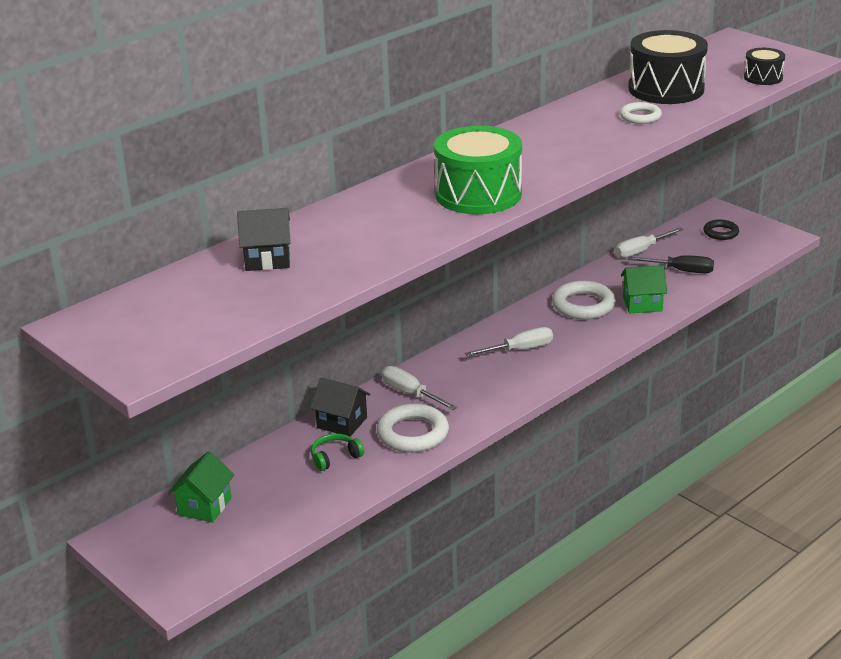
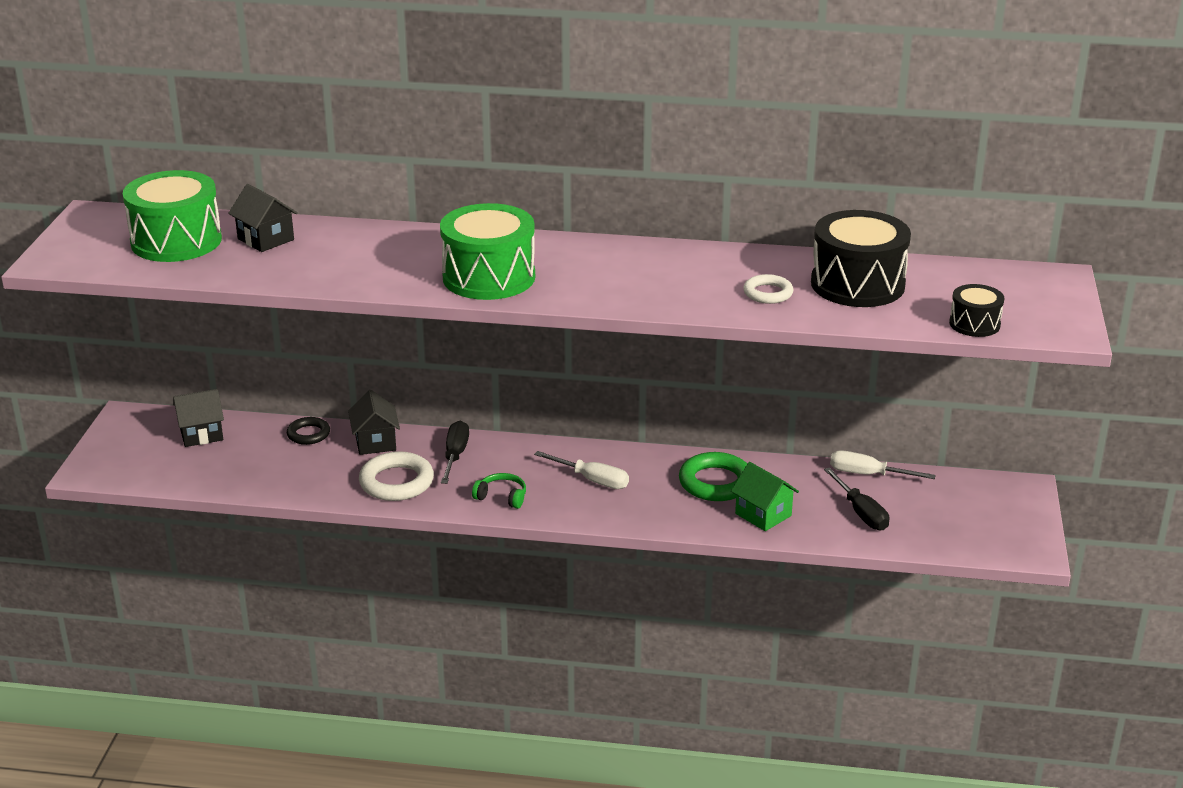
camera: 50 degrees right, 0 degrees up
green house [168,451,235,523] -> black house [173,389,224,447]
green headphones [311,434,364,471] -> green headphones moved to [472,473,526,509]
white screwdriver [382,366,457,410] -> black screwdriver [441,421,469,484]
white ring [552,281,616,320] -> green ring [679,452,747,501]
black ring [703,220,739,240] -> black ring moved to [287,417,330,445]
none -> green drum [123,170,222,262]

